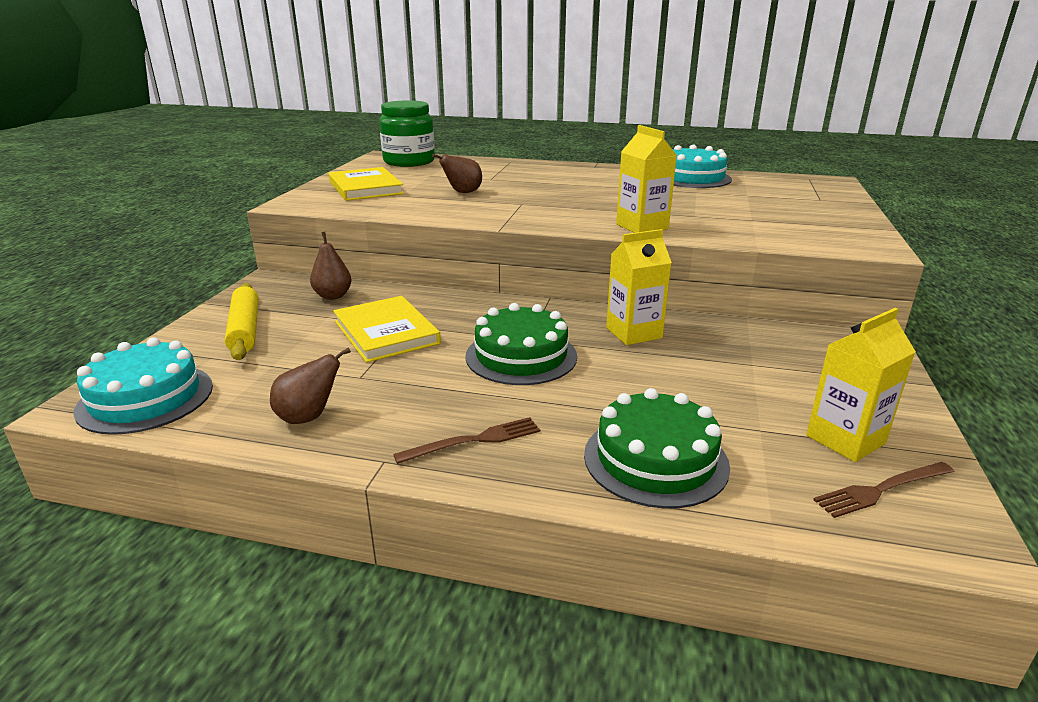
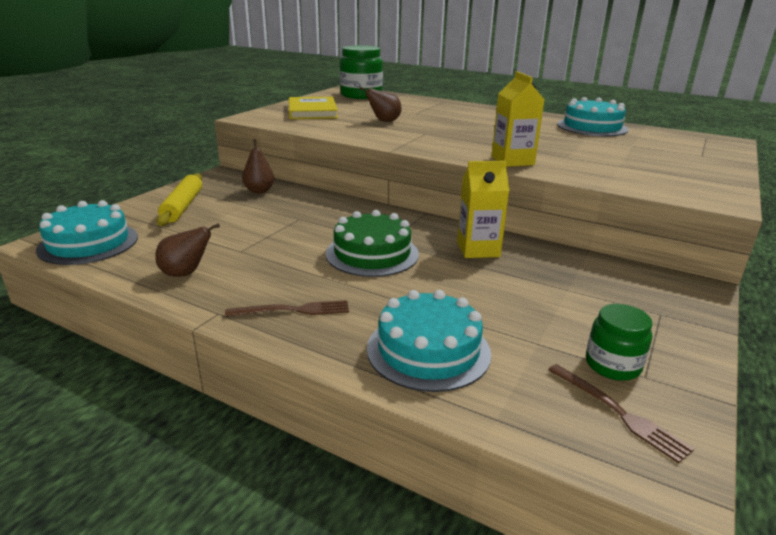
camera: 15 degrees right, 0 degrees up
yellow book [333,296,441,362] -> none
green cake [584,388,730,509] -> turquoise cake [367,290,491,392]
yellow carton [806,308,916,462] -> green jar [586,304,652,381]
brown fork [813,462,955,518] -> brown fork turned 120 degrees counterclockwise [548,364,694,464]

